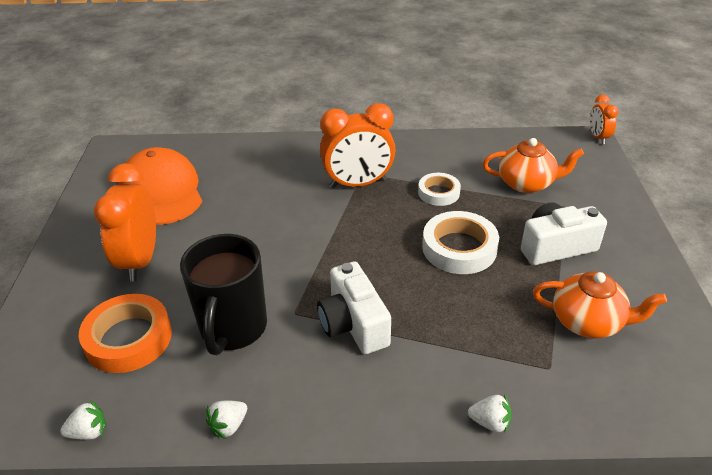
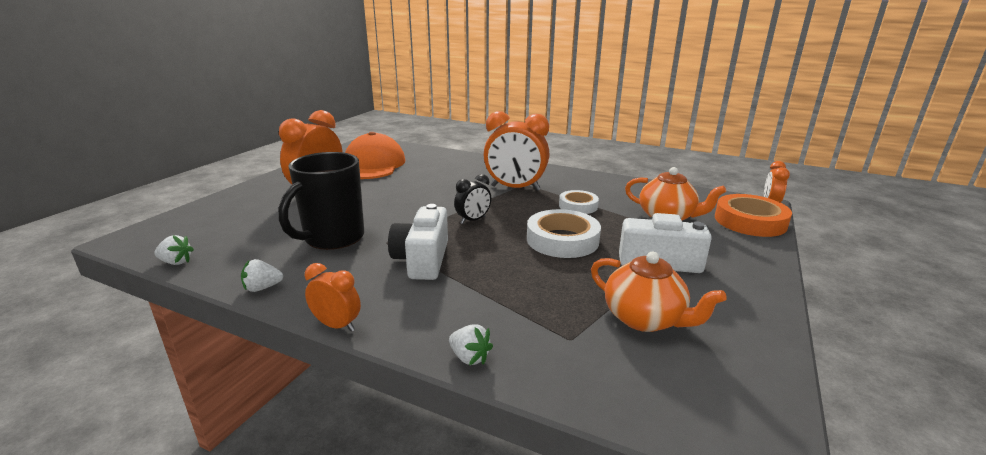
camera: 25 degrees right, 15 degrees down
orange tape [79,294,172,373] -> orange tape moved to [715,194,792,237]
none -> orange clock [305,263,361,332]
none -> black clock [454,174,491,224]

